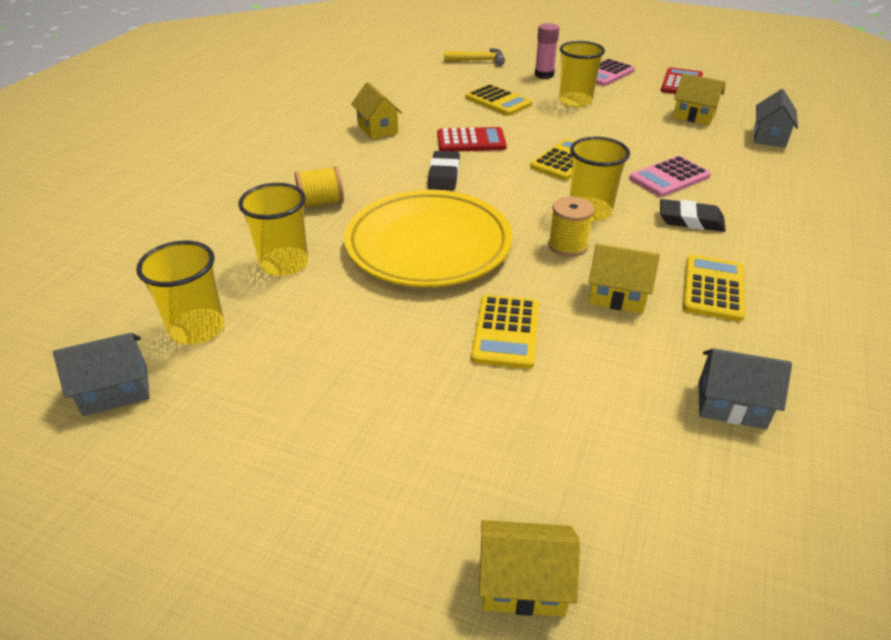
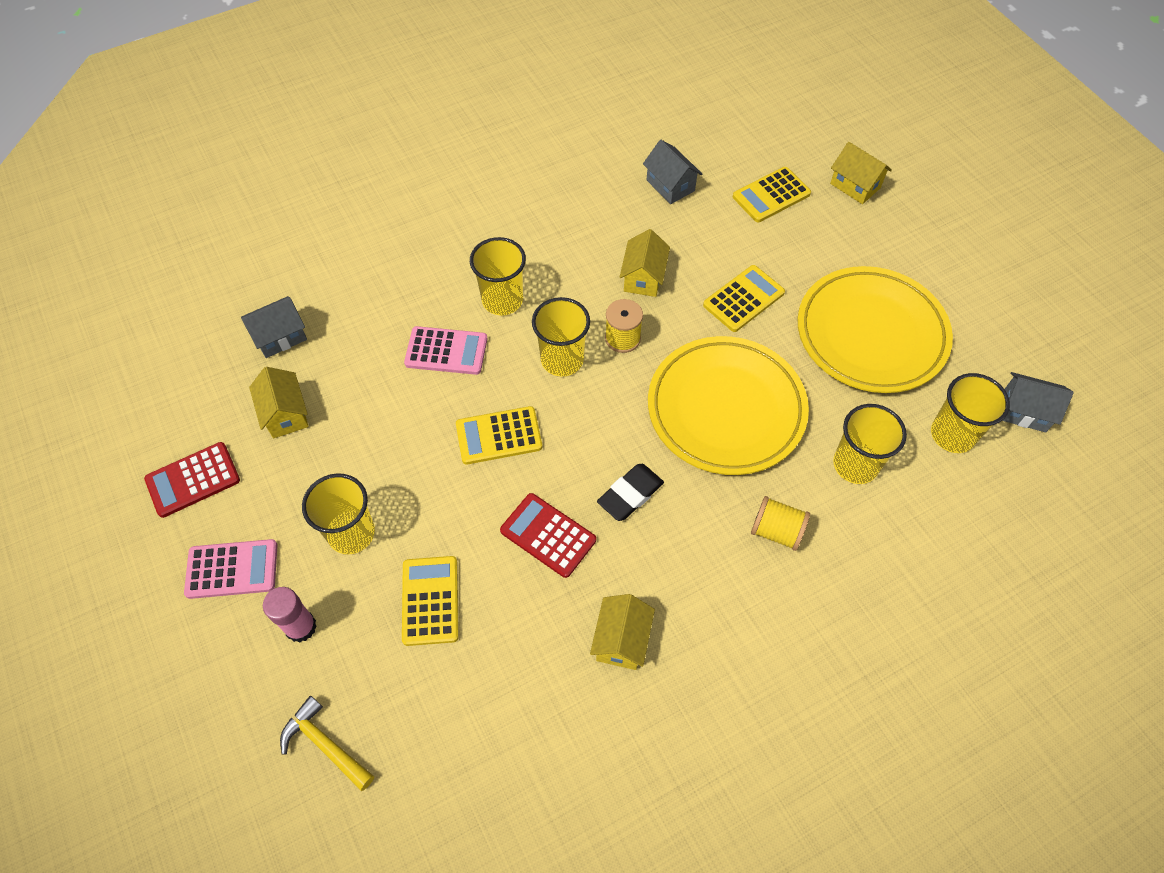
camera: 140 degrees left, 20 degrees up
yellow house [589,244,660,314] -> yellow house turned 45 degrees clockwise [620,229,670,297]
black eraser [660,199,726,232] -> yellow cup [470,237,526,315]
yellow calculator [683,255,745,322] -> yellow calculator moved to [733,167,811,222]
none -> yellow plate [798,266,953,393]

